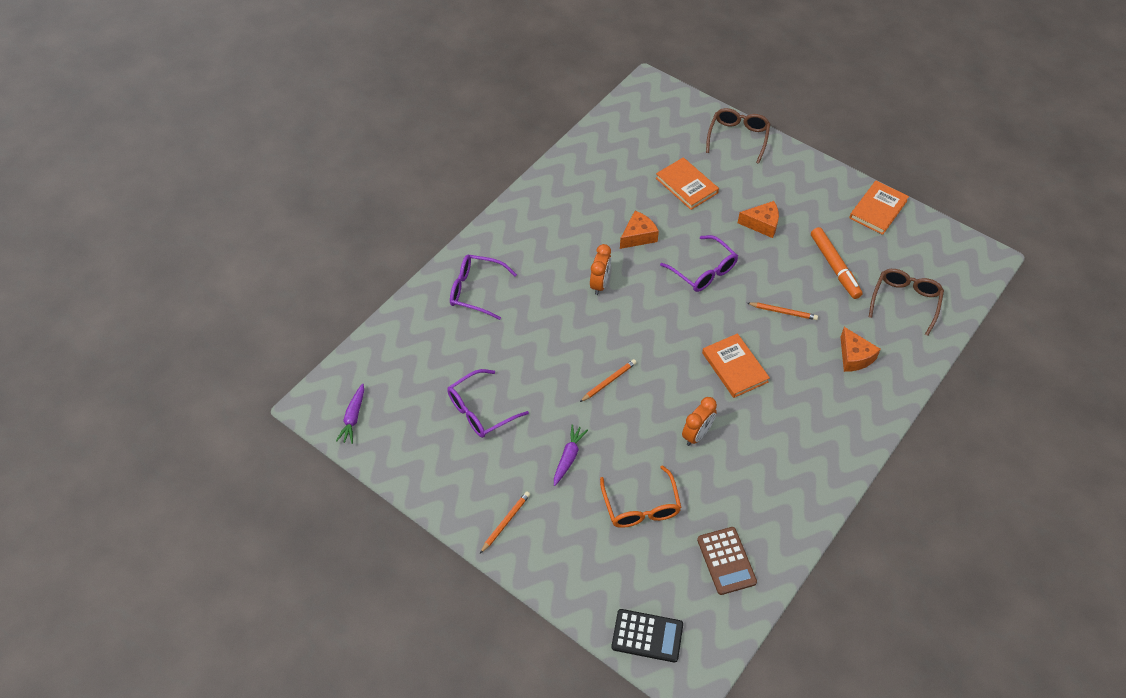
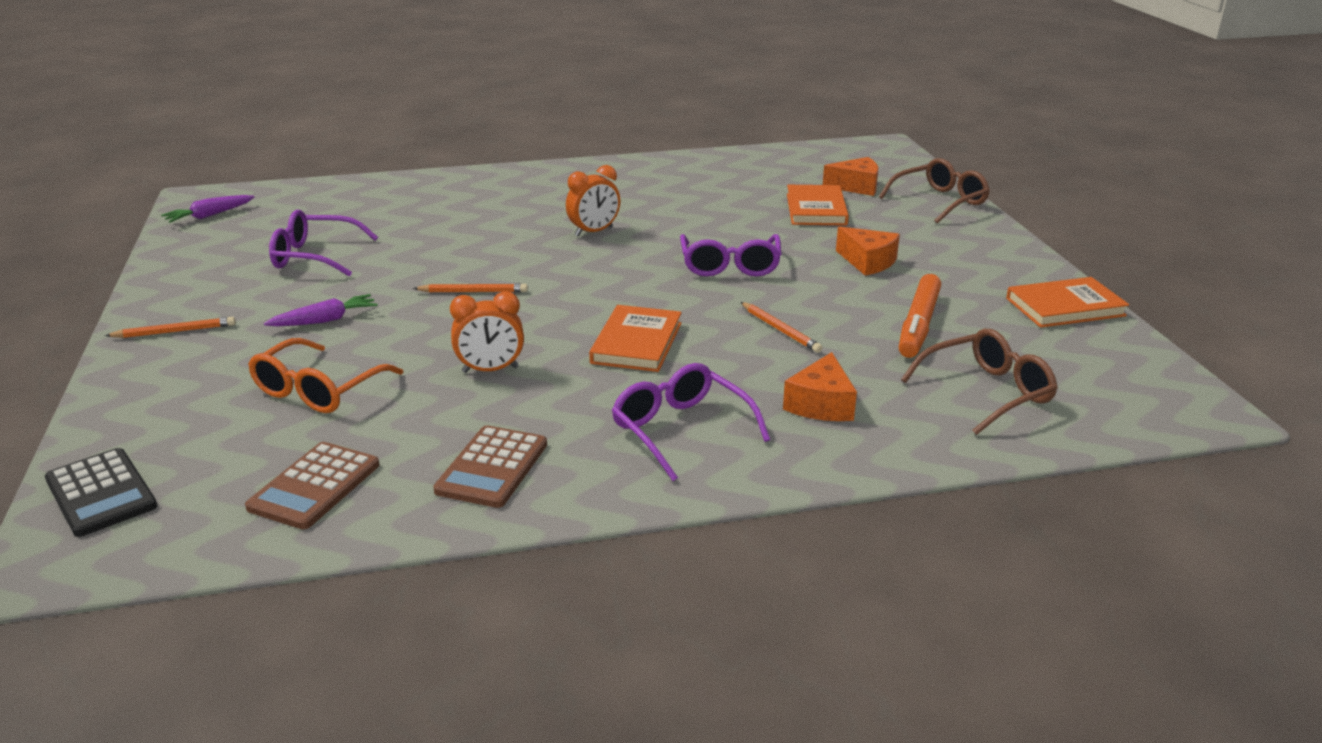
camera: 40 degrees right, 25 degrees down
purple glasses [450,254,517,320] -> purple glasses moved to [612,363,770,481]
orange cheese [620,211,659,249] -> orange cheese moved to [823,157,878,196]
none -> brown calculator [433,425,547,508]

